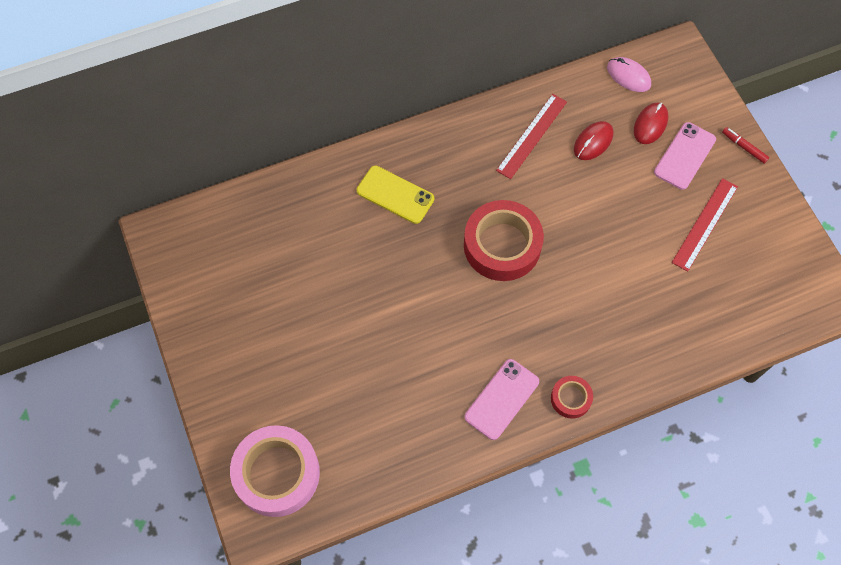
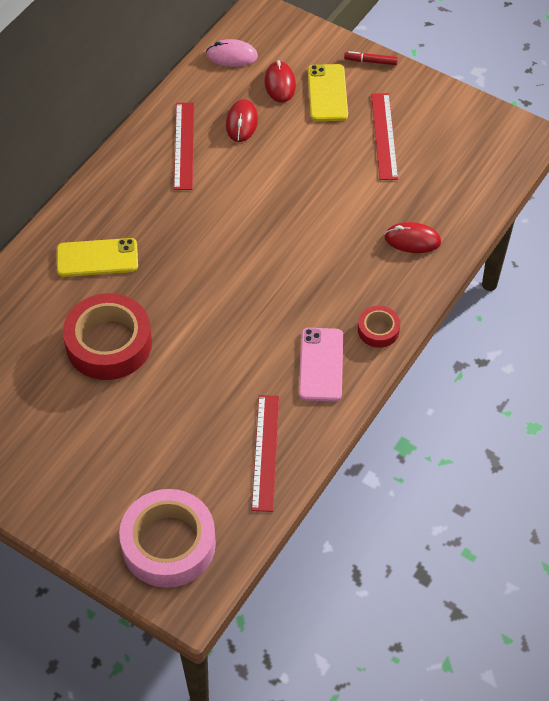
camera: 35 degrees left, 10 degrees down
red tape [464,200,544,281] -> red tape moved to [63,293,152,380]
pink phone [654,122,716,190] -> yellow phone [308,64,348,121]
none -> red ruler [252,395,280,512]
none -> red mouse [384,222,441,253]

